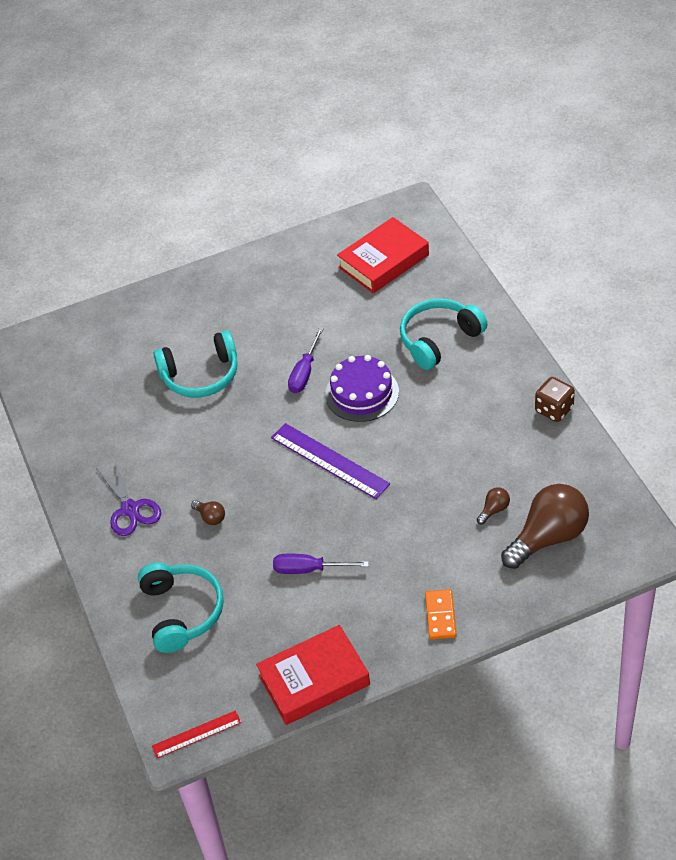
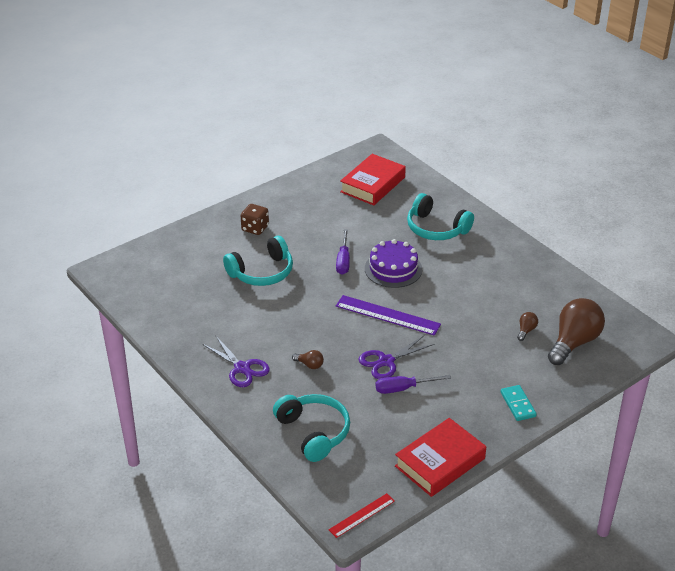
camera: 20 degrees left, 10 degrees down
turquoise headphones [400,298,488,370] -> turquoise headphones turned 90 degrees counterclockwise [407,193,474,240]
orange domino [425,589,457,640] -> turquoise domino [500,385,537,421]
brown dice [535,377,575,422] -> brown dice moved to [241,204,269,235]
none -> purple scissors [359,336,434,379]

